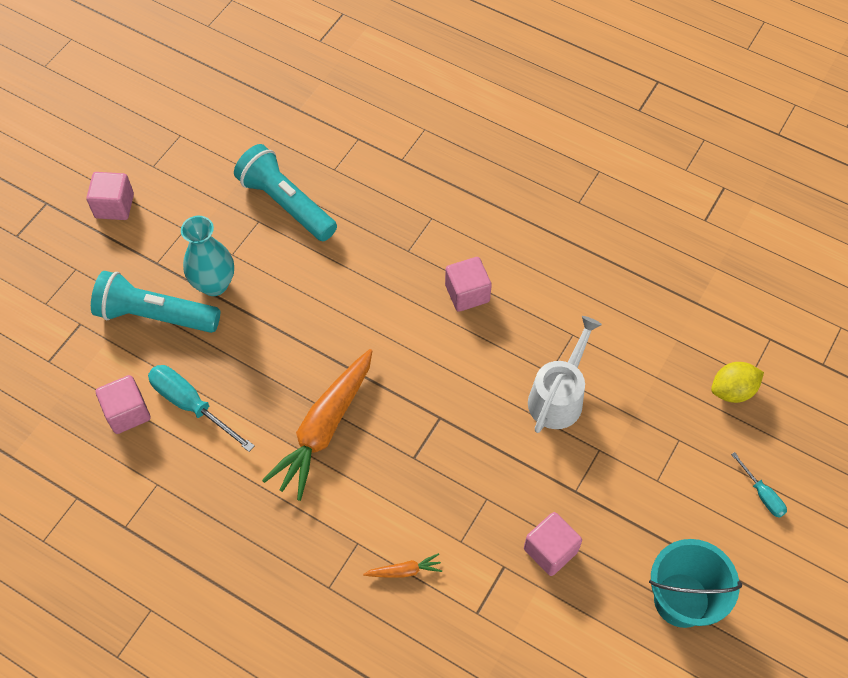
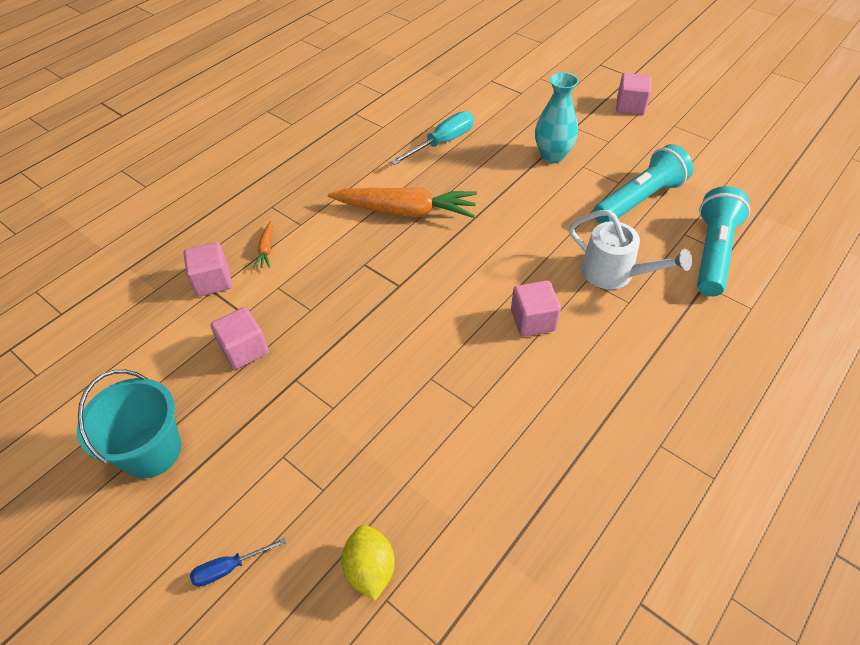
camera: 100 degrees right, 10 degrees down
turquoise flashlight [91,271,220,333] -> turquoise flashlight moved to [697,186,750,296]
pink cube [96,375,151,434] -> pink cube moved to [184,242,232,296]
orange carrot [262,349,372,501] -> orange carrot turned 150 degrees clockwise [328,188,477,218]
white watering can [528,316,602,433] -> white watering can moved to [569,210,692,289]
turquoise screwdriver [731,452,787,518] -> blue screwdriver [190,538,286,586]

